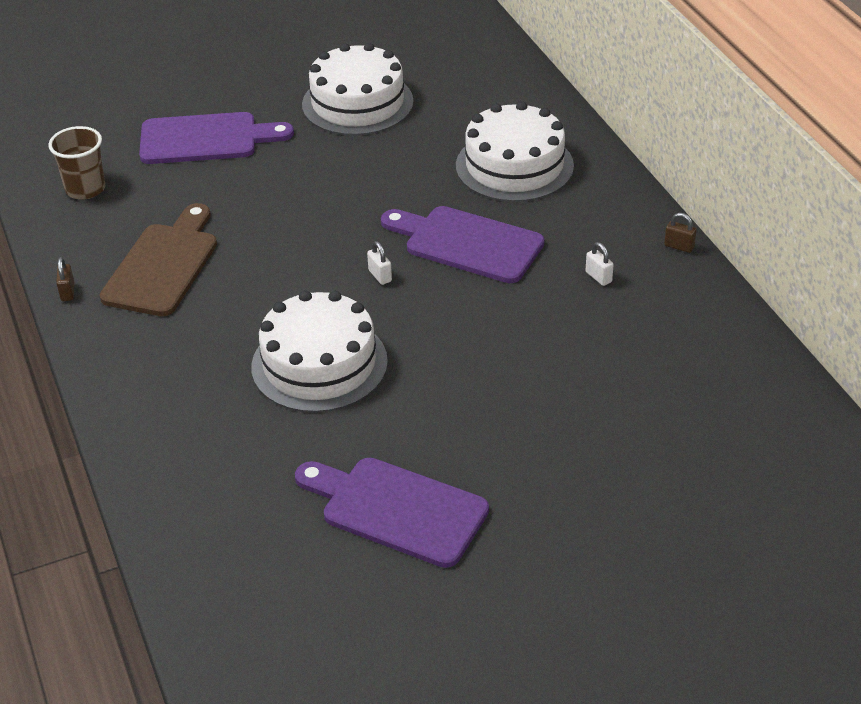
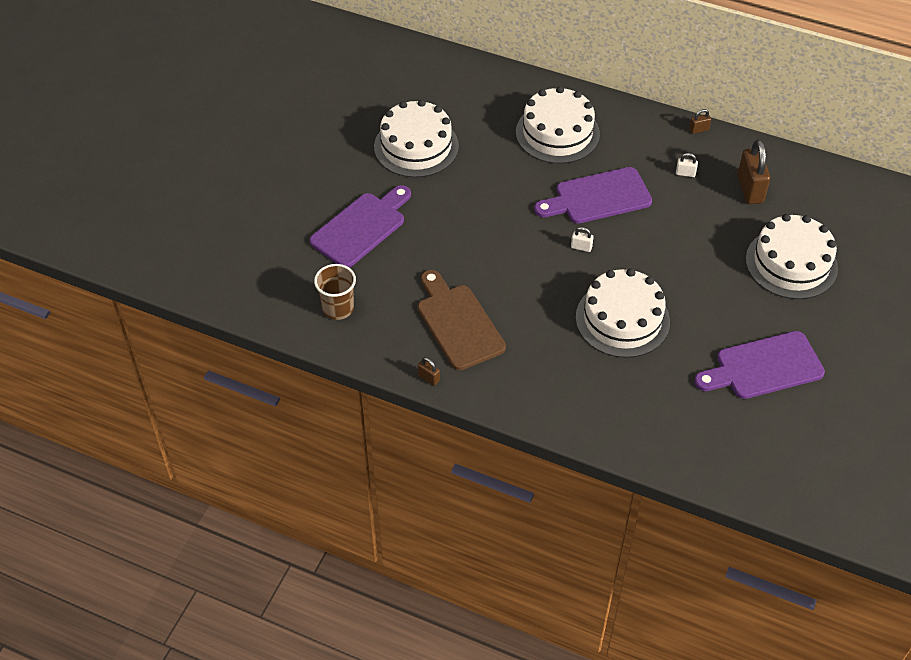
camera: 45 degrees left, 10 degrees up
none -> brown padlock [738,139,770,204]
none -> white cake [746,214,838,299]

